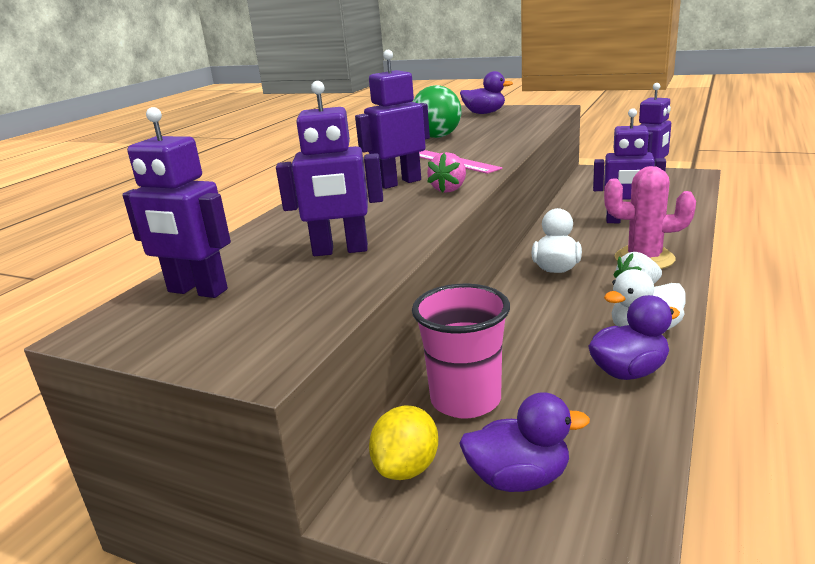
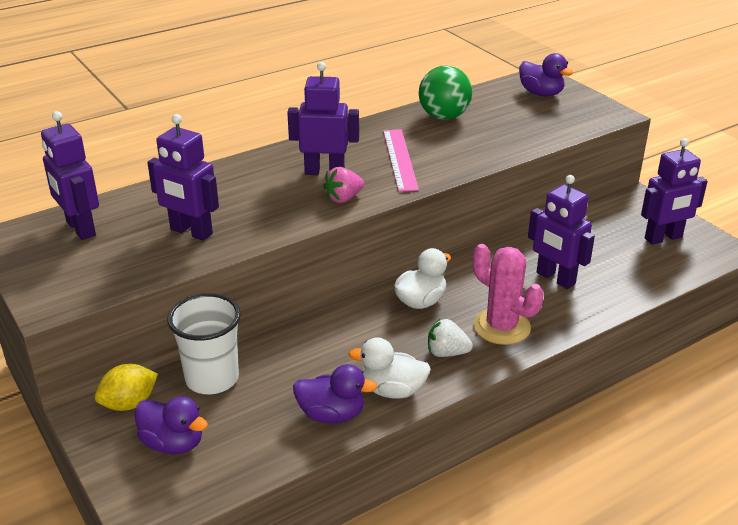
camera: 30 degrees right, 10 degrees up
pink cup [412,284,510,418] -> white cup [167,293,241,394]

